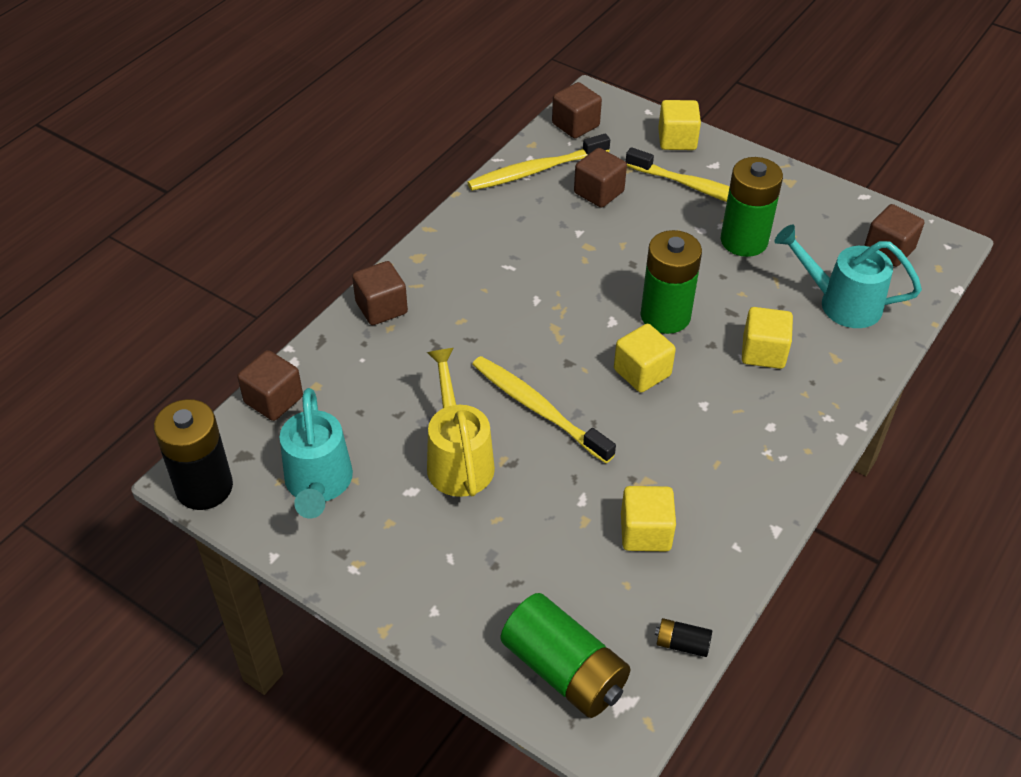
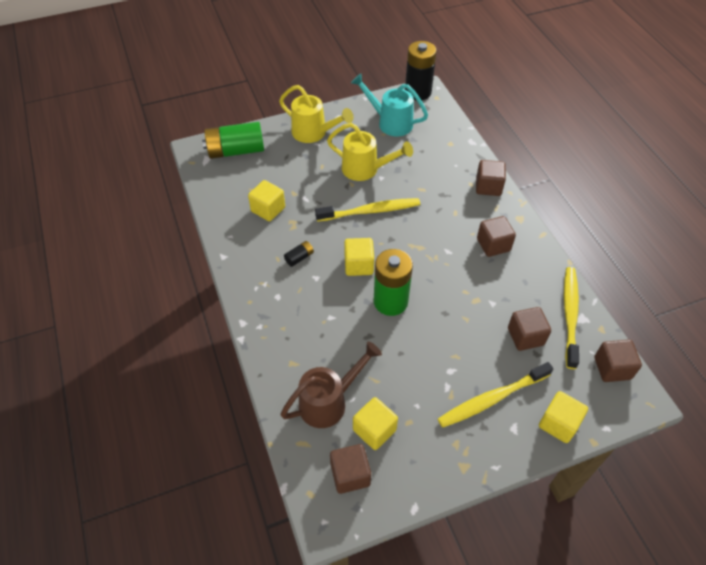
camera: 125 degrees right, 5 degrees up
brown cube [237,350,303,421] -> brown cube moved to [477,216,516,257]
black battery [655,618,712,657] -> black battery moved to [284,241,314,267]
green battery [721,157,783,257] -> none
yellow cube [742,307,793,369] -> yellow cube moved to [353,397,398,450]
turquoise watering can [775,225,922,328] -> brown watering can [280,341,382,428]
none -> yellow watering can [279,85,353,143]

